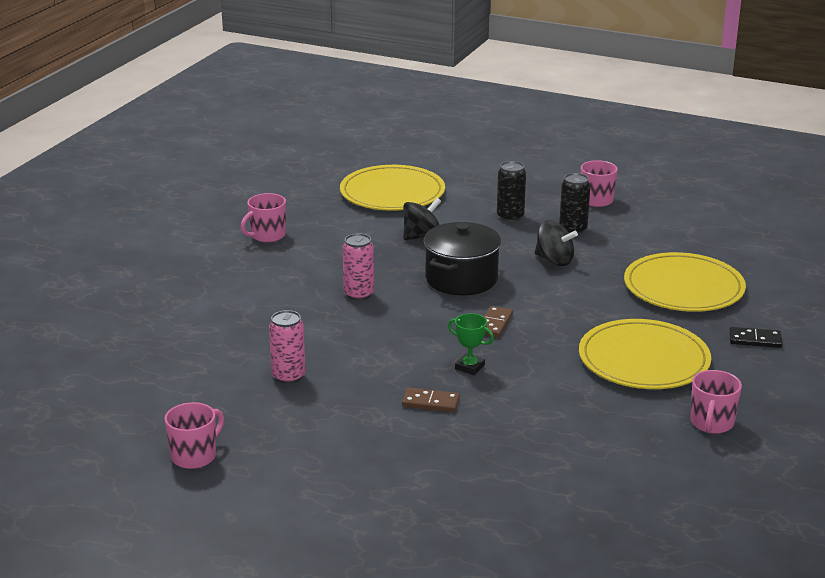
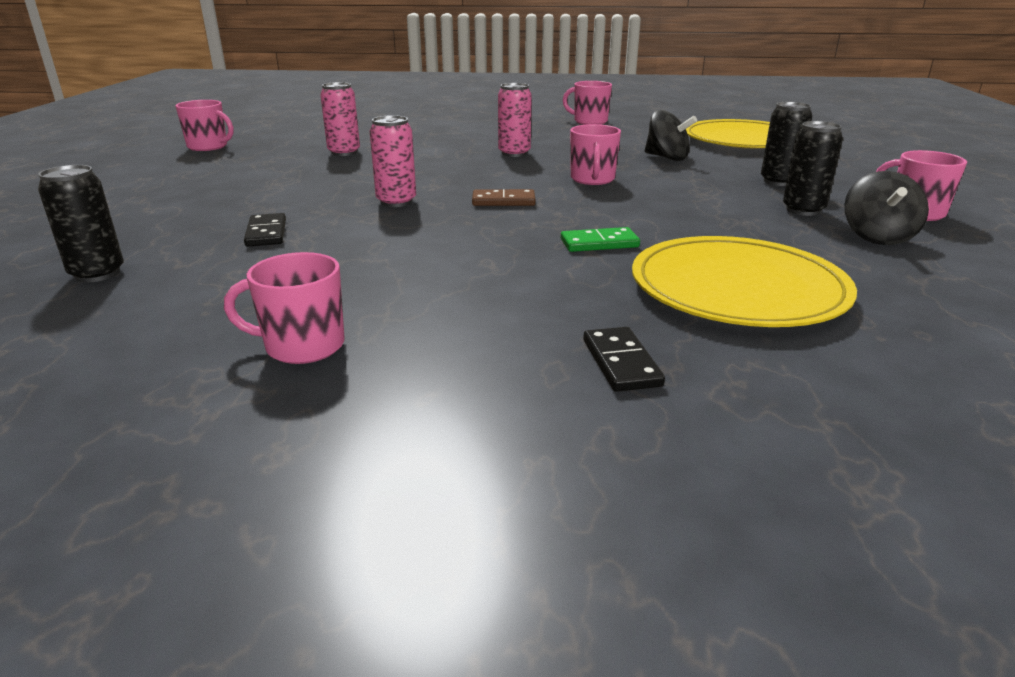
camera: 70 degrees right, 0 degrees up
brown domino [402,388,460,412] -> none
black pot [424,222,501,295] -> pink mug [570,124,621,185]
green trophy [448,313,494,375] -> pink can [369,115,416,207]
black spinning top [535,220,578,266] -> black spinning top moved to [844,171,929,245]
yellow plate [579,319,711,389] -> none
none -> black can [38,165,124,282]
none -> black domino [244,213,286,247]
none -> green domino [561,227,640,252]

